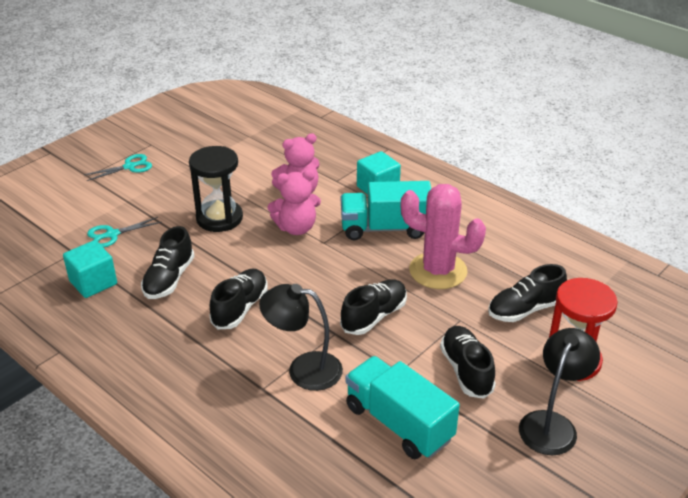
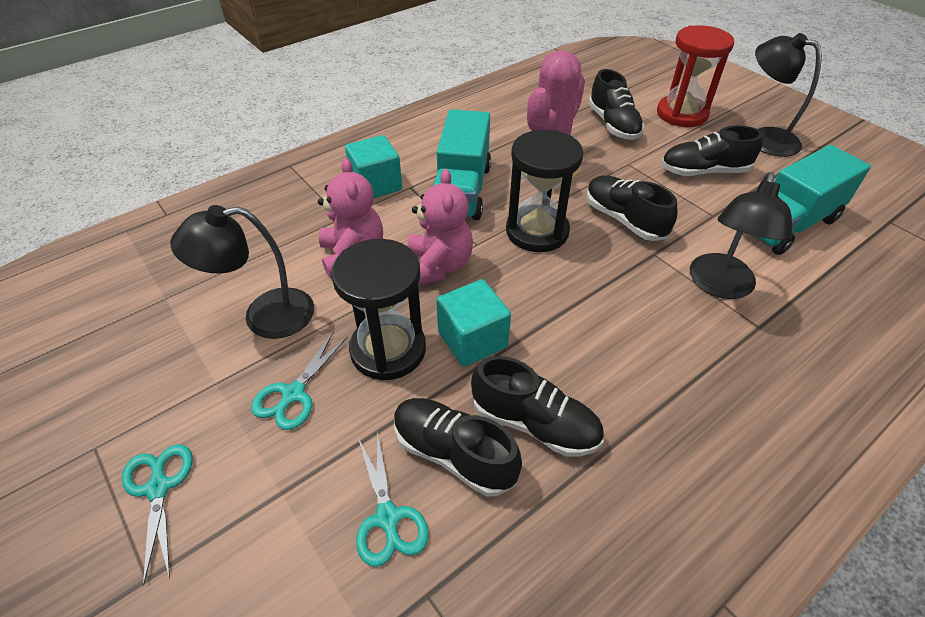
camera: 80 degrees left, 10 degrees up
turquoise cube [63,240,117,298] -> turquoise cube moved to [436,279,511,367]
black shoe [209,269,268,329] -> black shoe moved to [394,398,522,496]
none -> black lamp [170,205,314,339]
none -> turquoise scissors [251,331,348,430]
none -> black hourglass [506,130,583,252]

